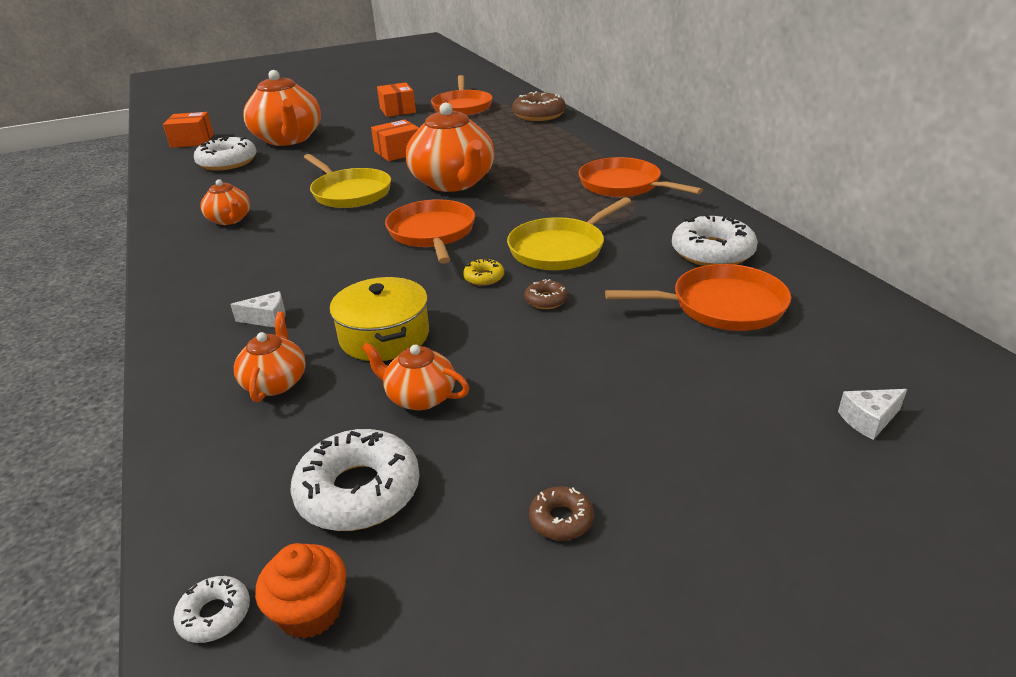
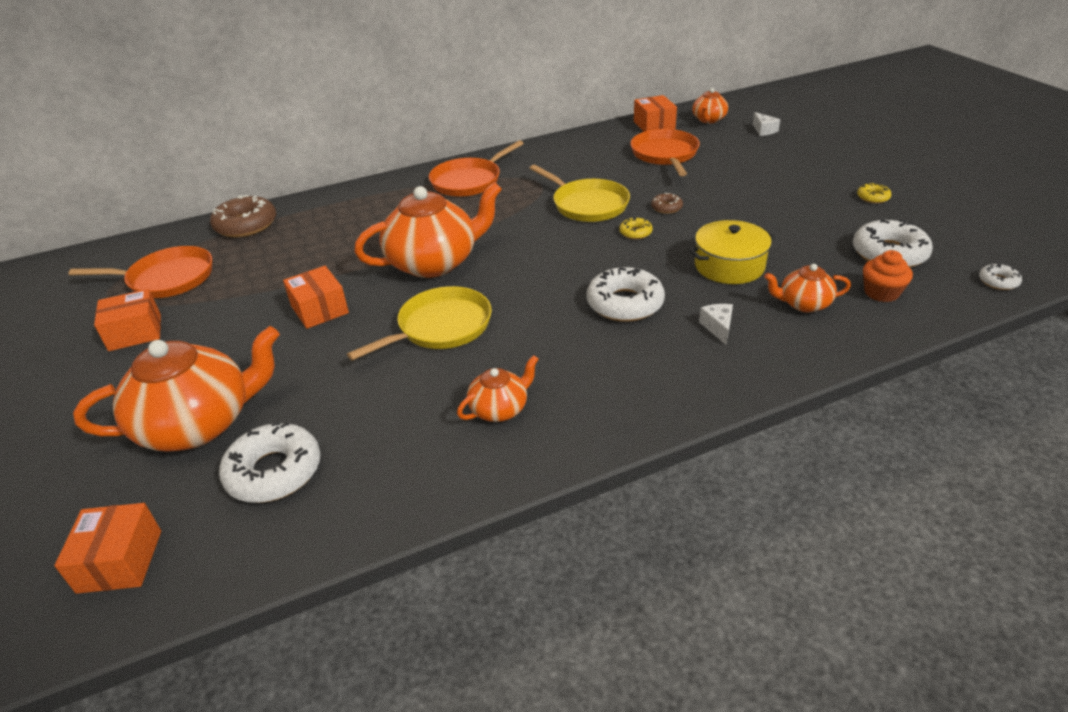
camera: 90 degrees left, 5 degrees up
orange cupcake [255,543,346,639] -> orange cupcake moved to [863,250,913,302]
orange teapot [361,342,469,410] -> orange teapot moved to [692,88,728,123]
orange pan [385,199,475,264] -> none
brown donut [529,486,594,541] -> yellow donut [857,183,891,203]
white donut [672,214,758,266] -> white donut moved to [587,267,665,322]
none -> orange box [634,95,677,132]

